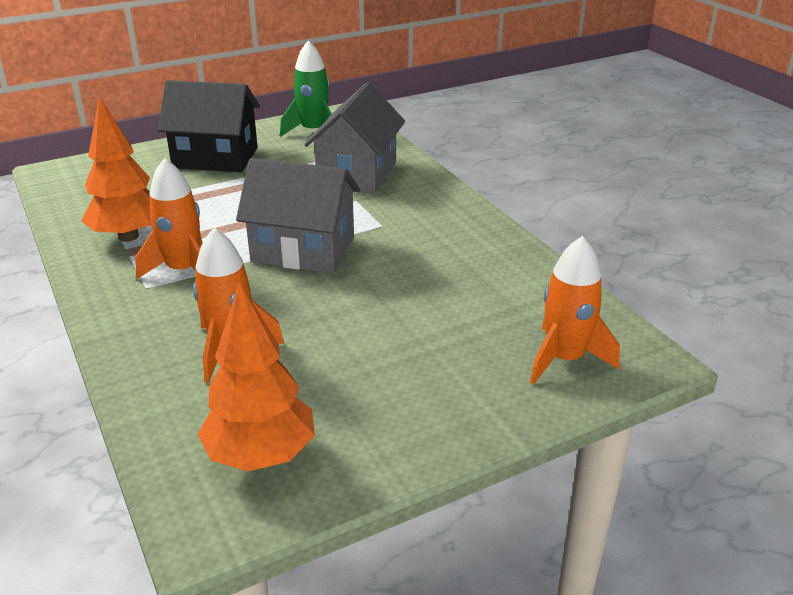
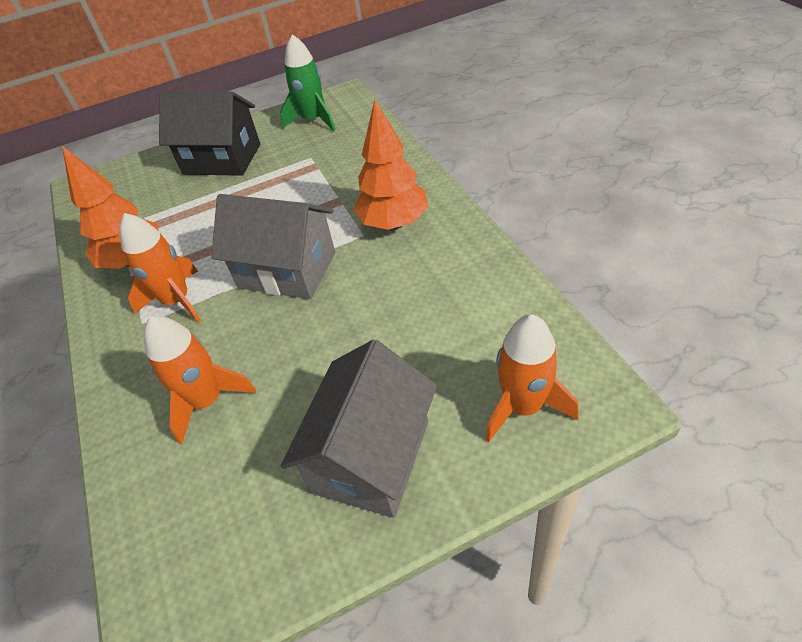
camera: 10 degrees right, 15 degrees up
orange tree [197,282,315,471] -> orange tree moved to [353,99,429,230]
grey house [304,82,405,194] -> grey house moved to [280,340,437,518]

